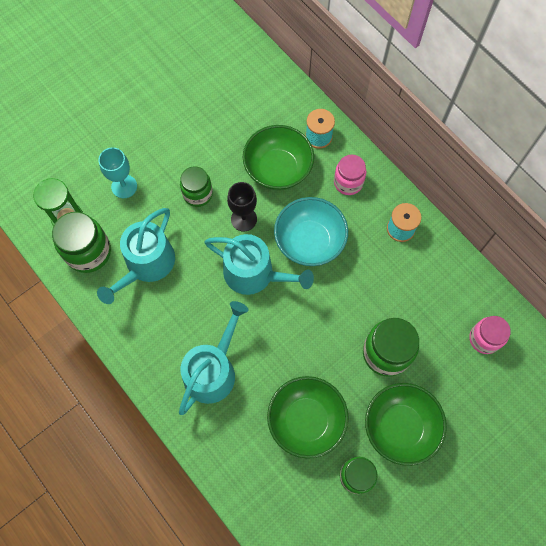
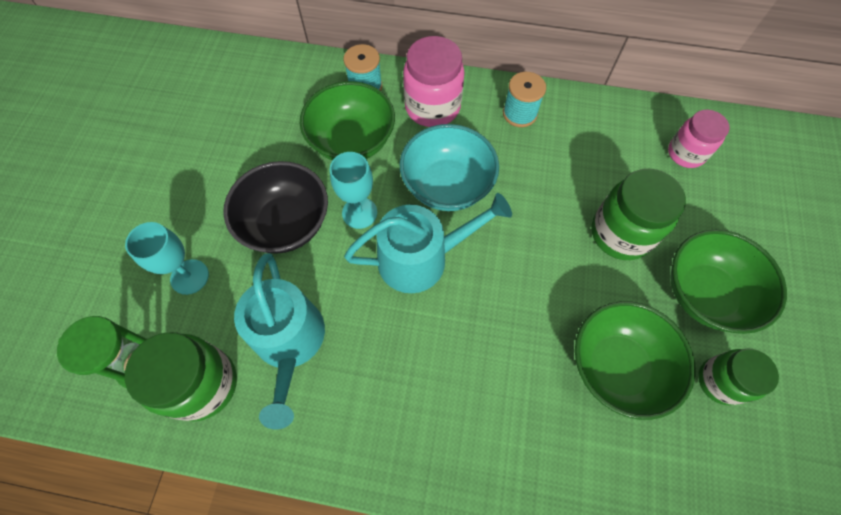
camera: 40 degrees left, 5 degrees down
turquoise watering can [179,301,249,415] -> none
green jar [180,166,213,207] -> black bowl [223,161,328,254]
black goblet [227,182,257,231] -> turquoise goblet [330,152,377,229]
pink jar [334,154,366,195] -> pink jar [403,36,464,127], size x1.52

